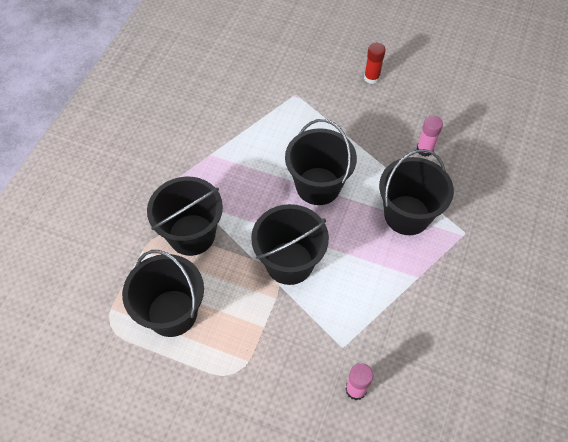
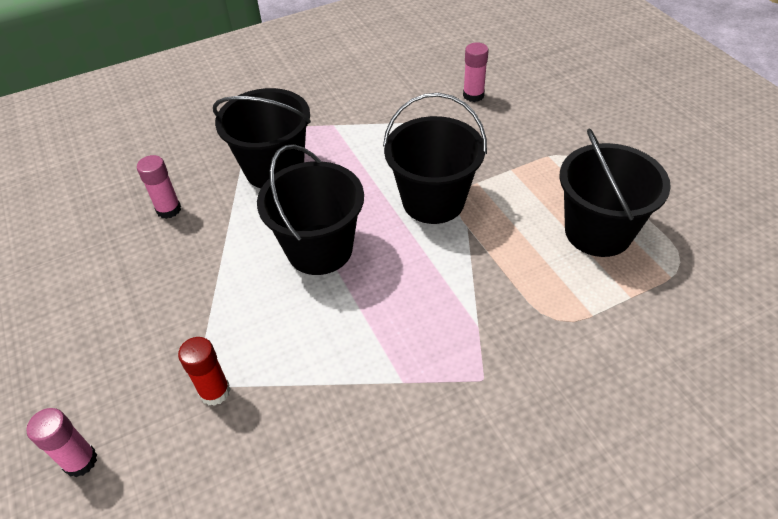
camera: 135 degrees left, 10 degrees down
black bucket [147,177,223,256] -> none
red glue stick [364,43,386,84] -> red glue stick moved to [178,337,231,406]
none -> pink glue stick [26,408,97,477]

